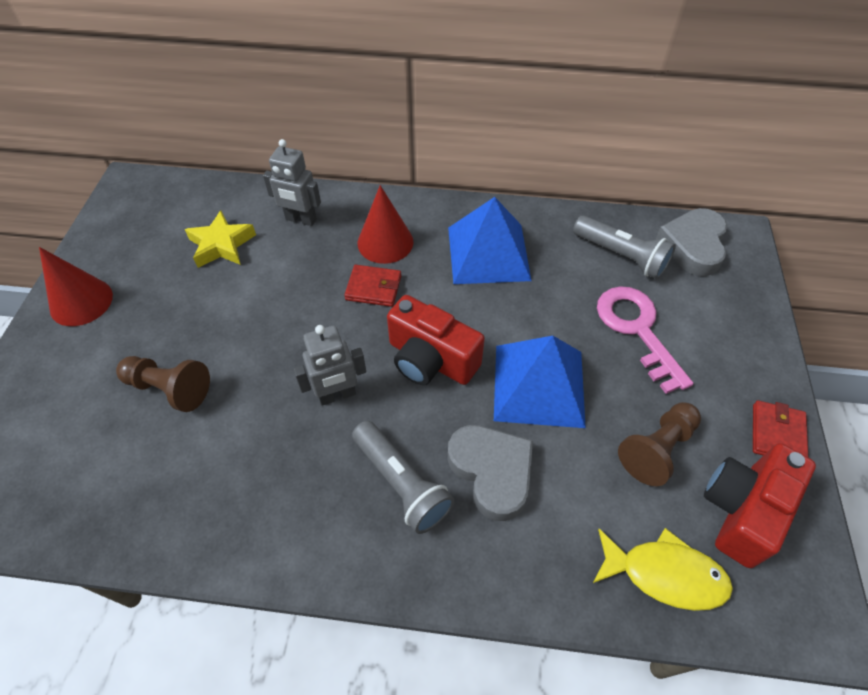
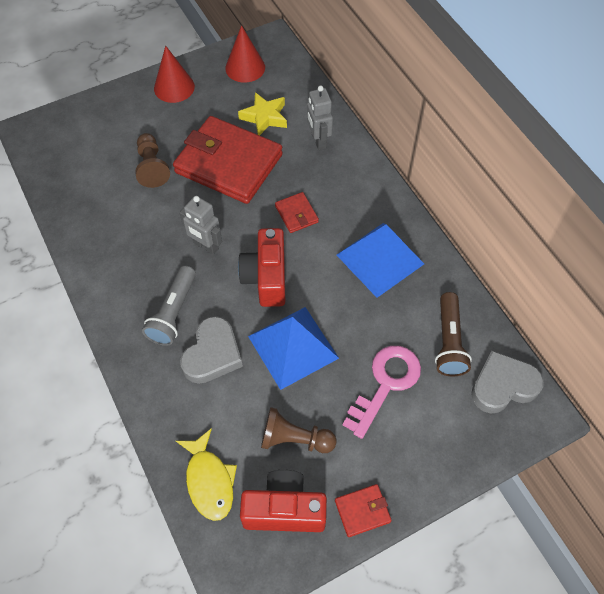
camera: 55 degrees right, 5 degrees up
red cone [358,185,414,264] -> red cone moved to [225,25,265,83]
grey flashlight [573,216,676,279] -> brown flashlight [435,292,472,376]
none -> red wallet [173,116,283,204]

